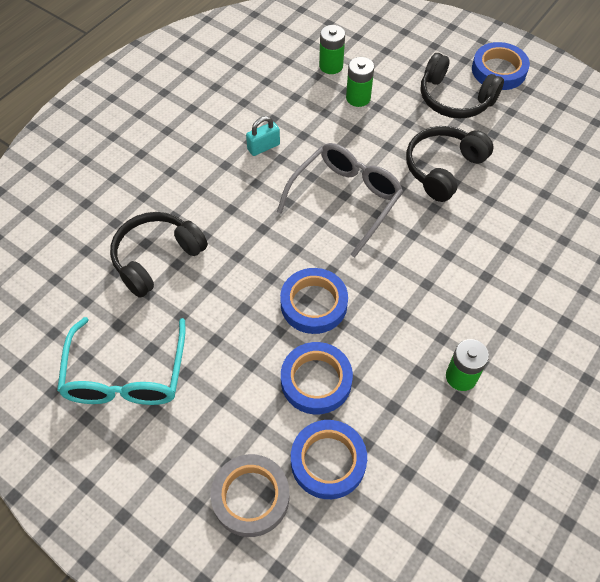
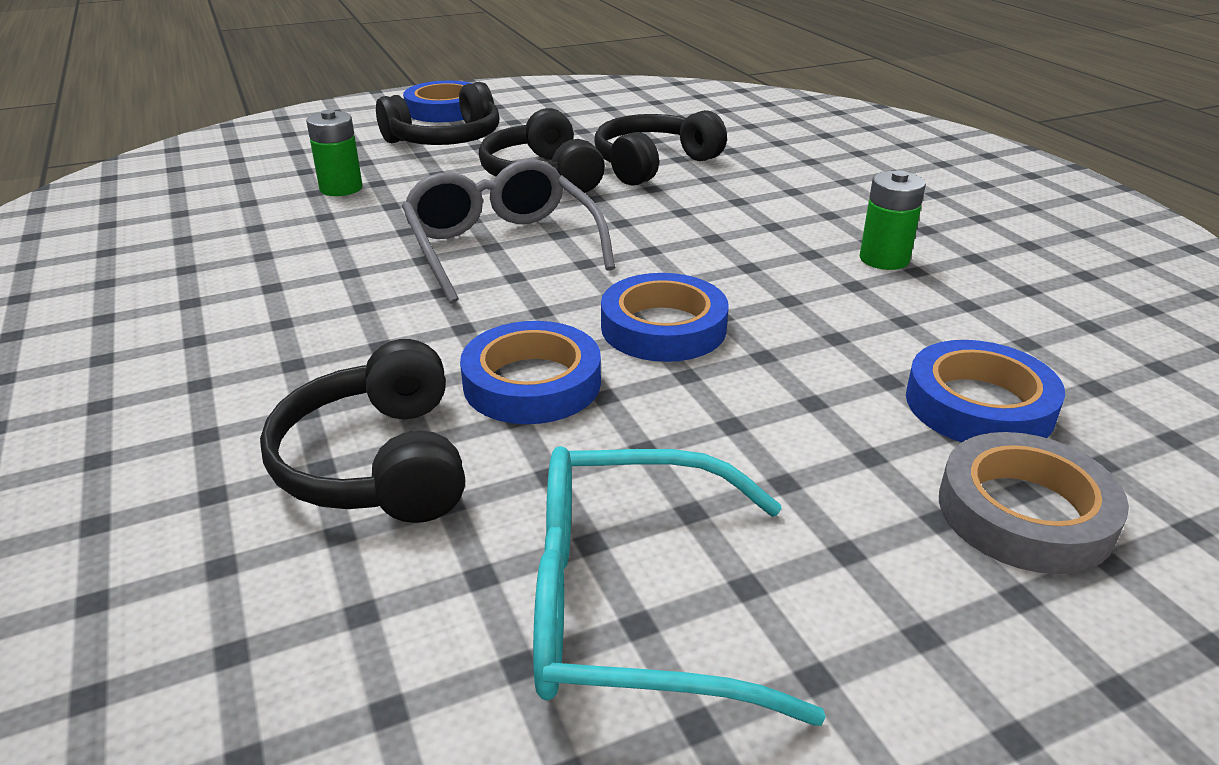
camera: 60 degrees left, 25 degrees down
turquoise glasses [57,317,186,405] -> turquoise glasses turned 150 degrees clockwise [533,446,826,726]
turquoise padlock [246,116,280,156] -> none
blue tape [281,342,353,414] -> blue tape moved to [460,321,601,424]
green battery [319,25,345,74] -> none
none -> black headphones [594,110,727,186]

